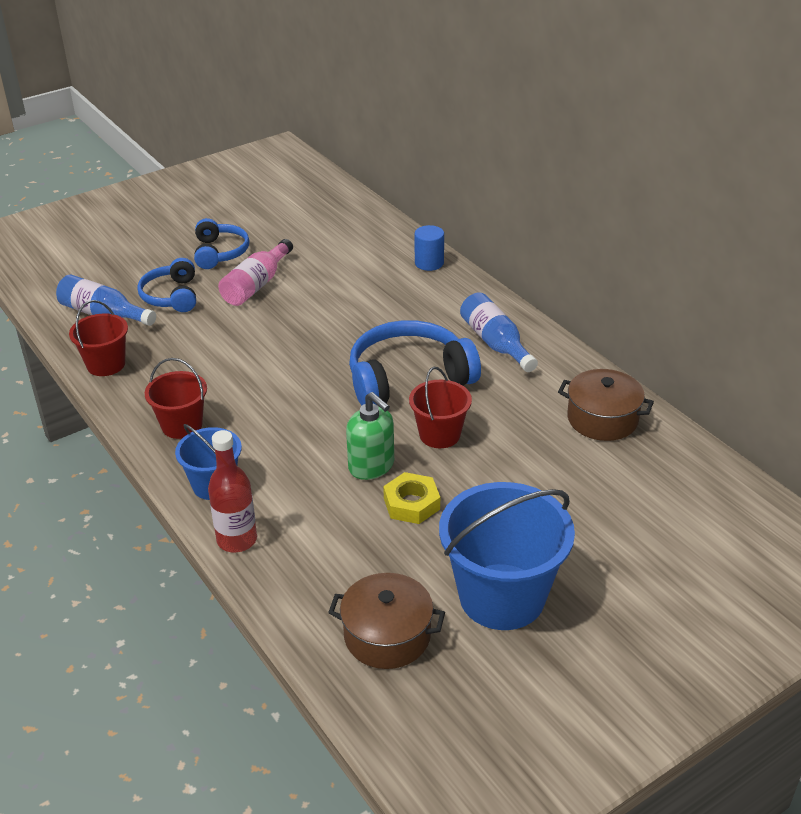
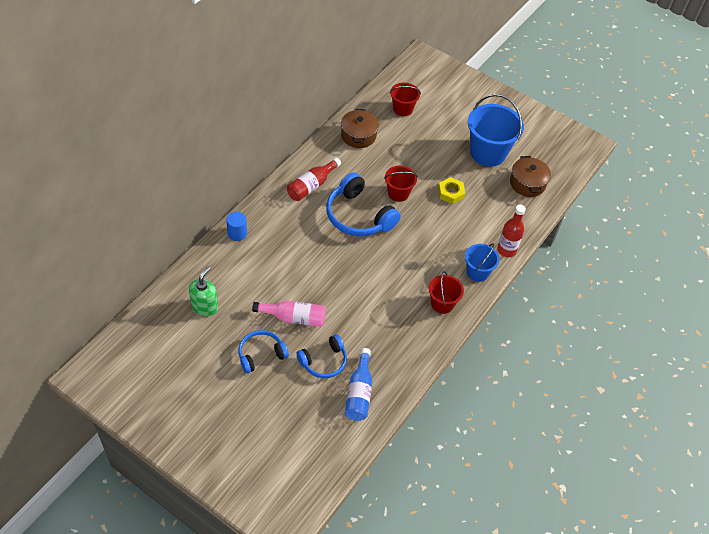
camera: 115 degrees left, 15 degrees up
red bucket [69,300,128,376] -> red bucket moved to [390,83,421,116]
green soap dispenser [346,392,394,480] -> green soap dispenser moved to [189,266,218,316]
blue bottle [460,292,538,372] -> red bottle [287,158,341,201]

